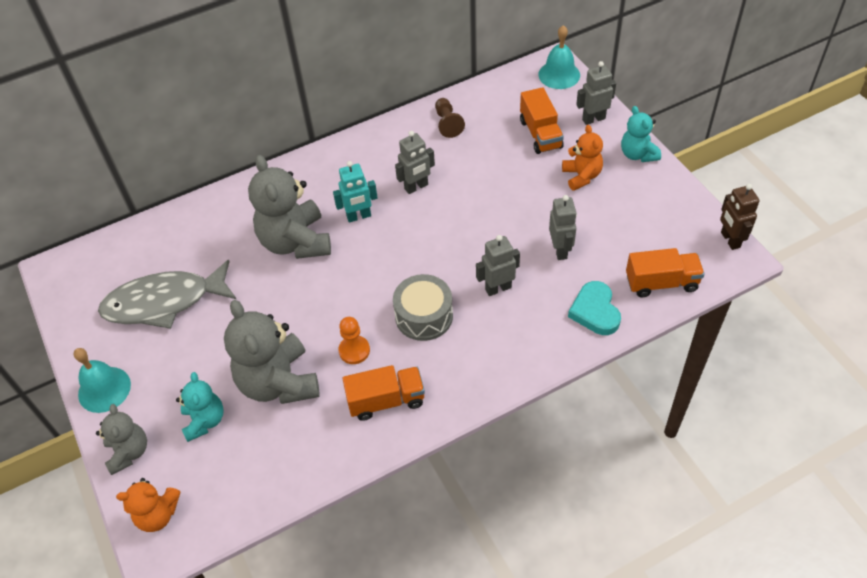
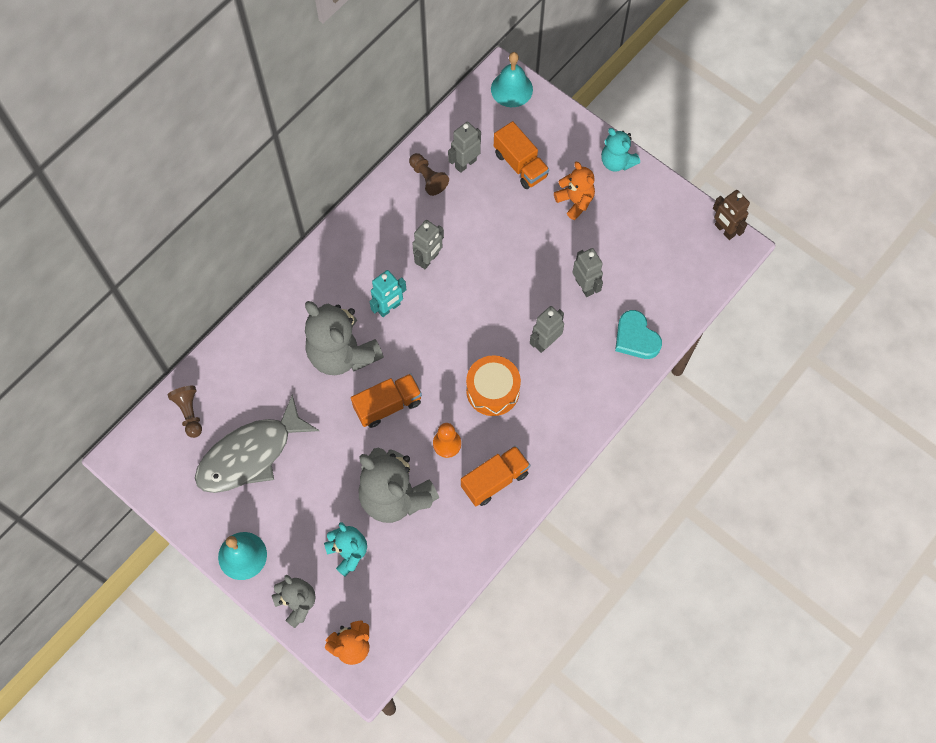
camera: 25 degrees left, 15 degrees up
grey drum [393,274,453,341] -> orange drum [466,355,521,416]
grey robot [576,61,616,125] -> grey robot moved to [448,122,481,173]
orange truck [626,248,705,297] -> orange truck moved to [351,373,422,428]
none -> brown pawn [168,386,202,438]

